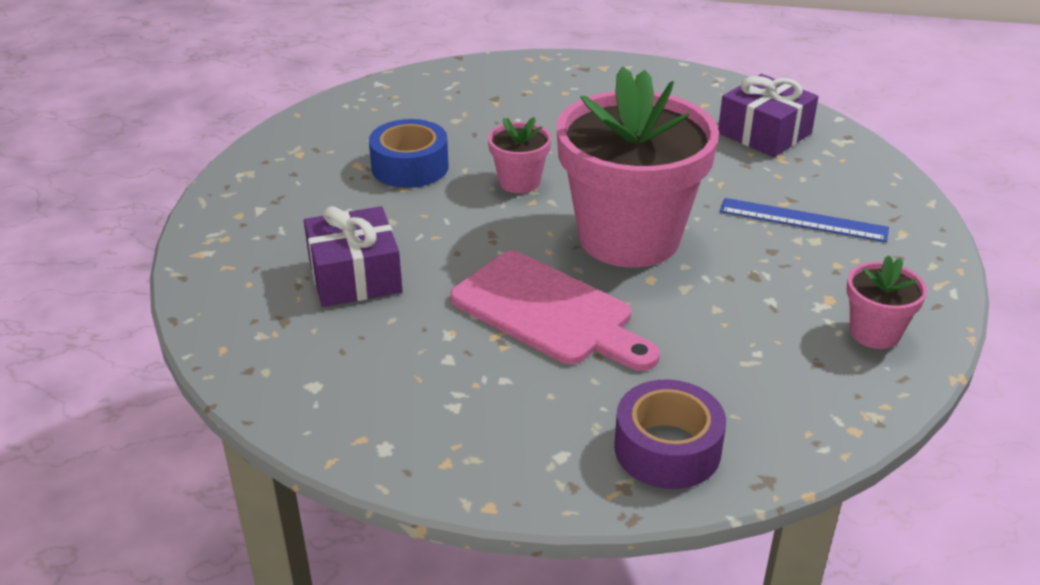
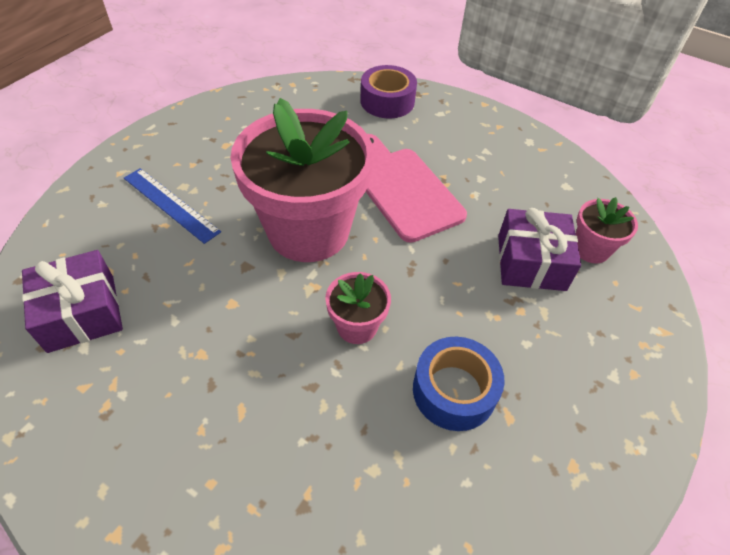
camera: 160 degrees left, 15 degrees up
pink flower pot [846,255,927,349] -> pink flower pot moved to [576,197,638,264]

